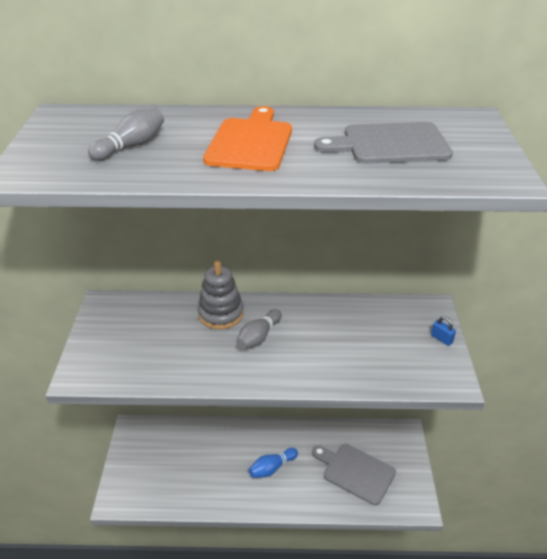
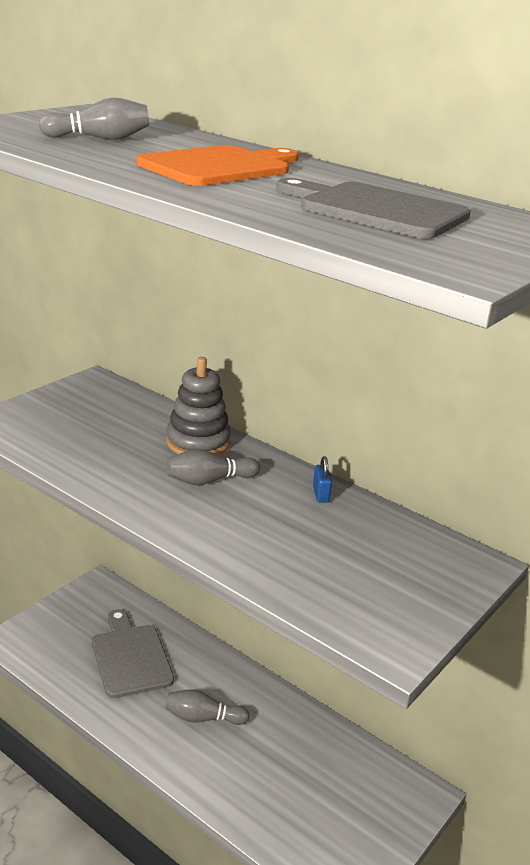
camera: 35 degrees right, 10 degrees down
blue bowling pin [249,448,298,478] -> grey bowling pin [165,689,250,725]
grey cutting board [312,444,396,505] -> grey cutting board moved to [92,609,174,698]
blue padlock [431,316,456,346] -> blue padlock moved to [313,456,332,503]

